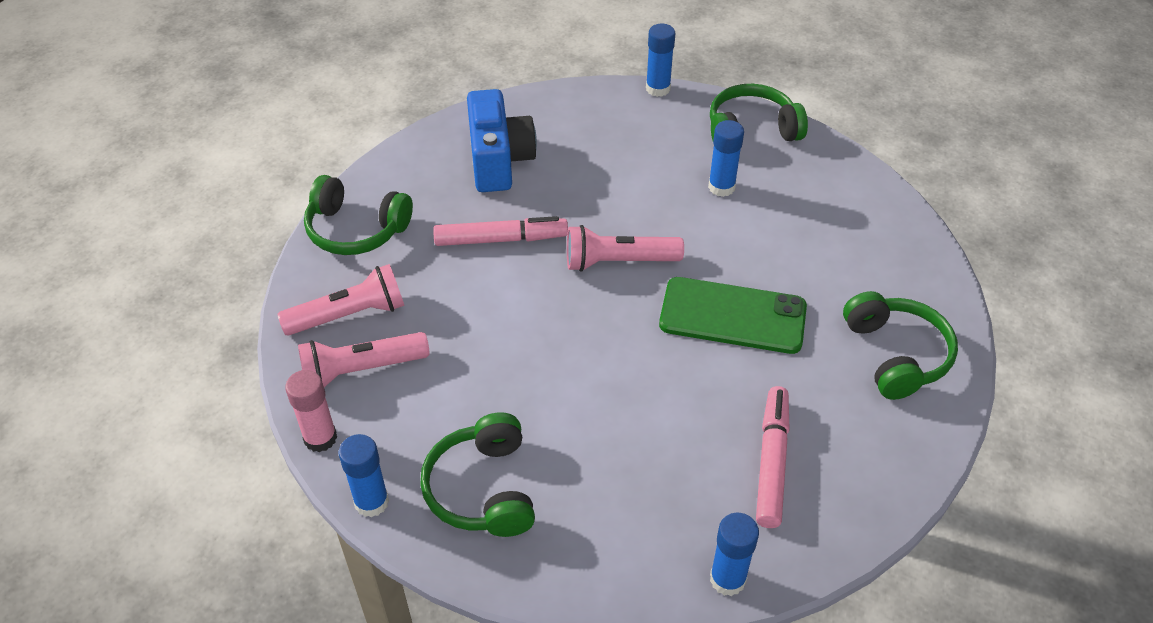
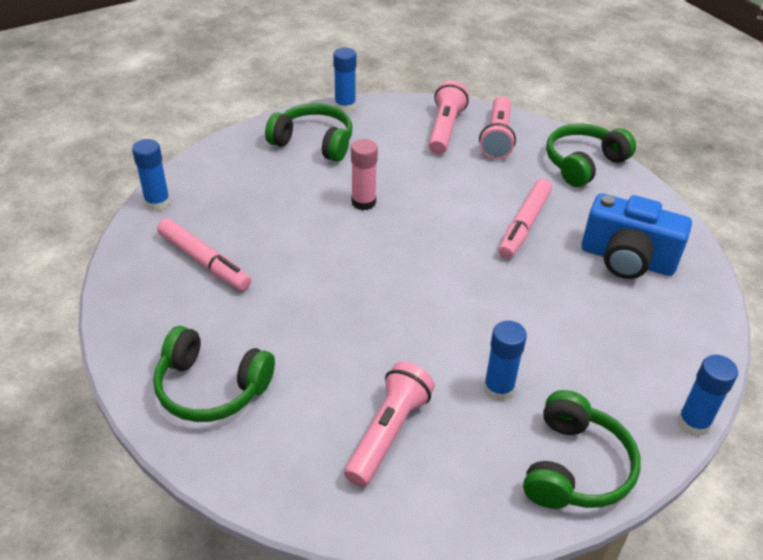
camera: 120 degrees right, 5 degrees down
pink glue stick [285,370,337,452] -> pink glue stick moved to [351,139,378,210]
pink flashlight [567,225,684,272] -> pink flashlight moved to [344,362,435,487]
green phone [659,277,807,354] -> none

